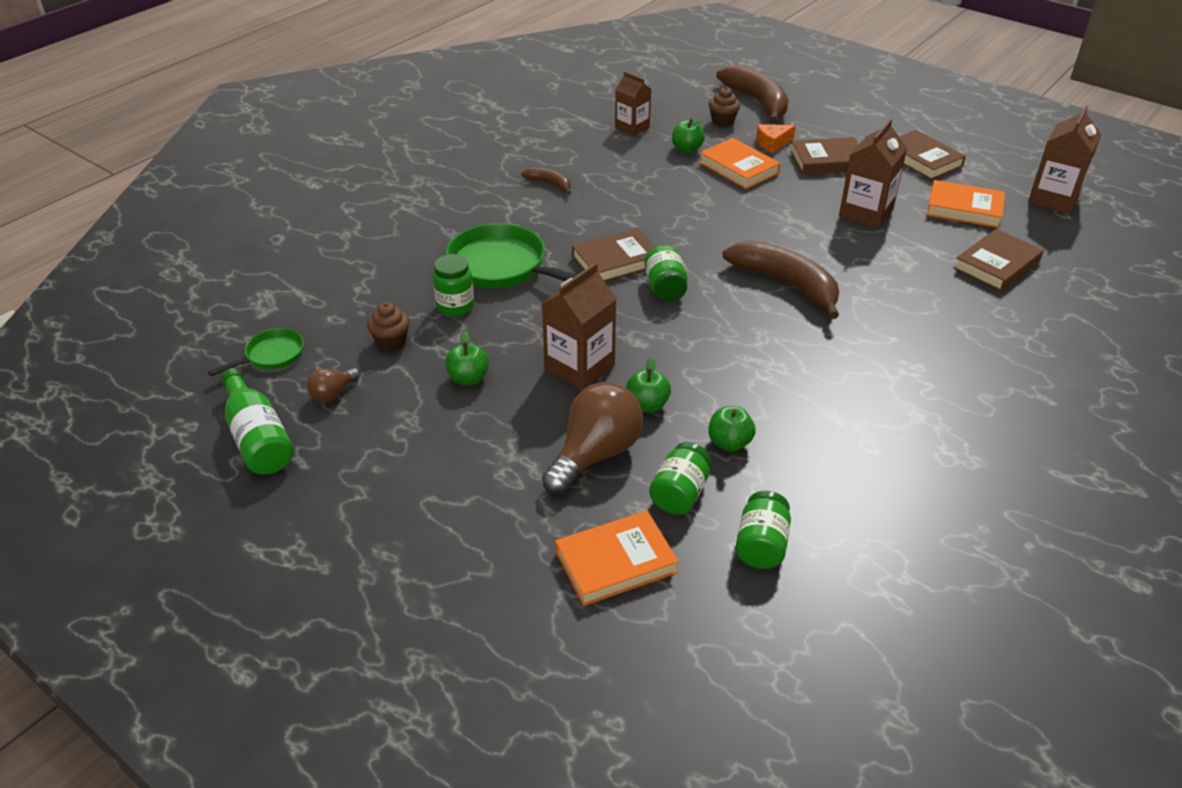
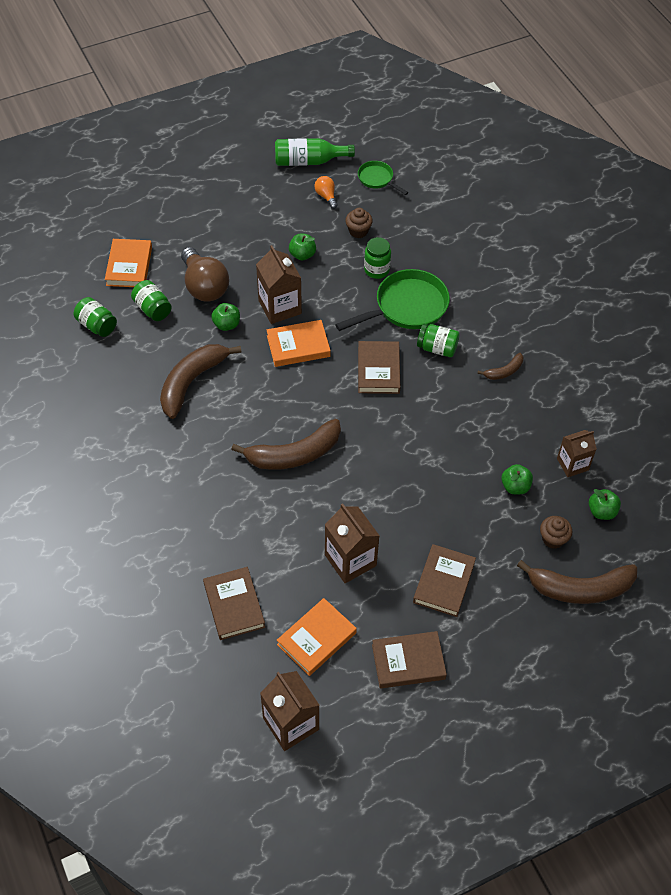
camera: 115 degrees right, 15 degrees up
green pan [208,328,304,376] -> green pan turned 150 degrees clockwise [358,161,409,195]
brown light bulb [307,368,360,402] -> orange light bulb [314,176,338,209]
green jar [644,245,687,302] -> green jar moved to [417,324,460,357]
orange book [699,138,780,189] -> orange book moved to [267,320,331,367]
green apple [708,406,756,452] -> green apple moved to [589,489,621,520]
orange cheese [756,124,796,153] -> none
none -> brown banana [160,344,241,419]

